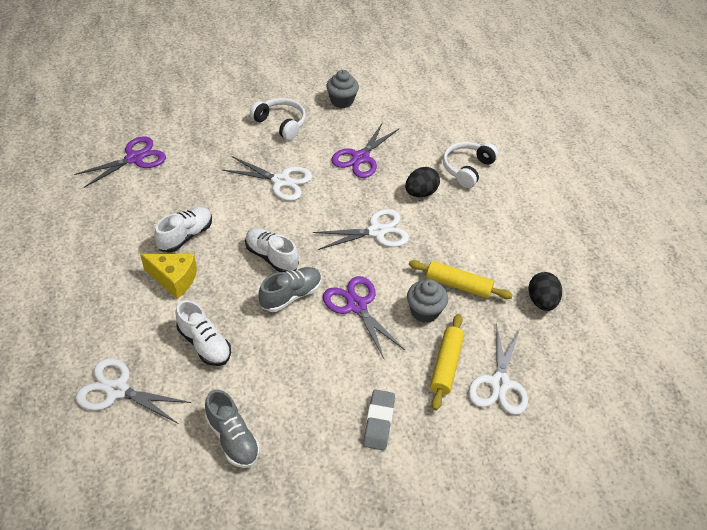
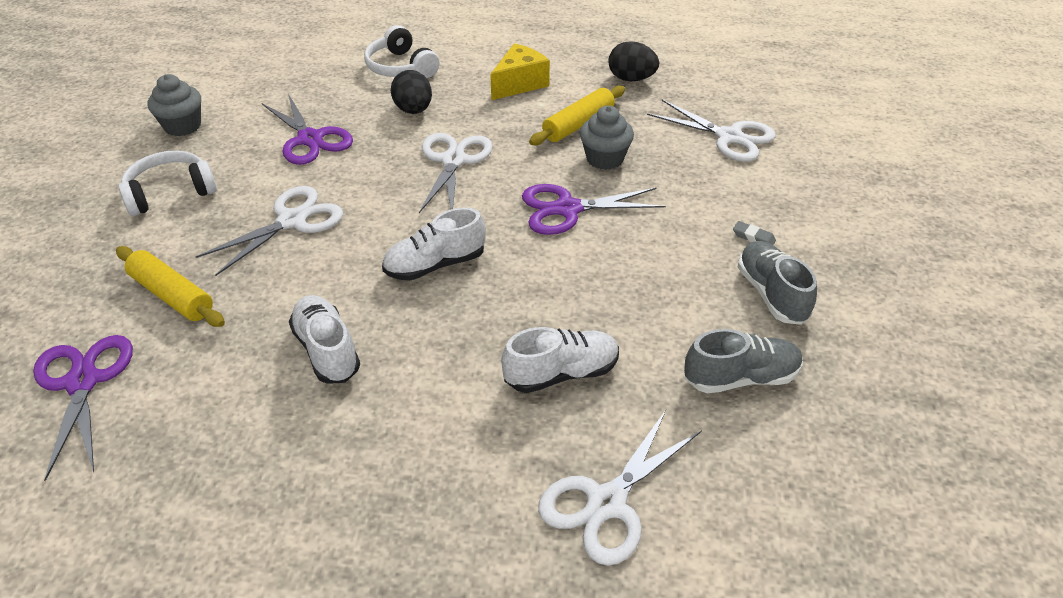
camera: 65 degrees left, 5 degrees down
yellow cheese [140,254,197,299] -> yellow cheese moved to [490,44,550,100]
grey shoe [258,267,322,312] -> grey shoe moved to [738,241,817,325]
grey eraser [363,390,395,451] -> grey eraser [733,221,776,245], size x0.54
yellow rolling pin [430,314,464,411] -> yellow rolling pin moved to [116,246,225,327]

